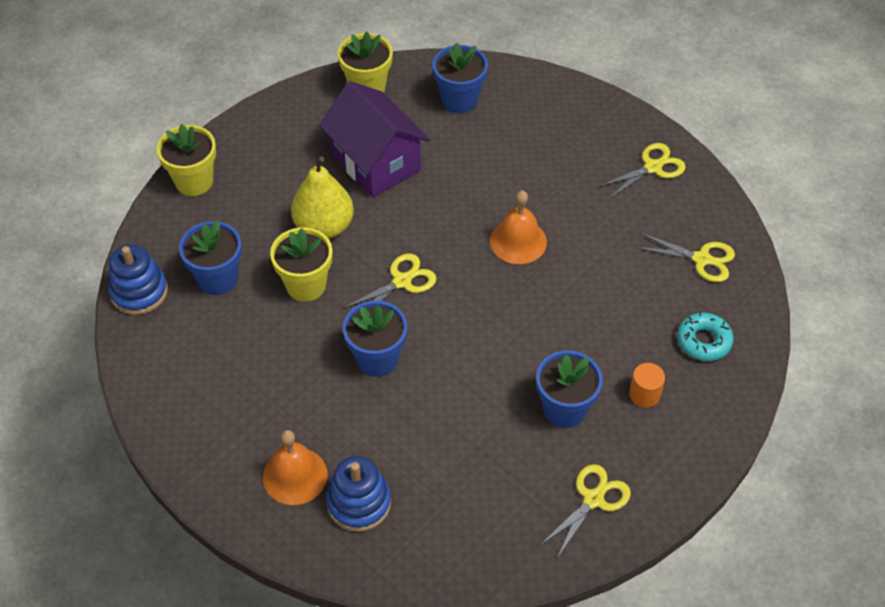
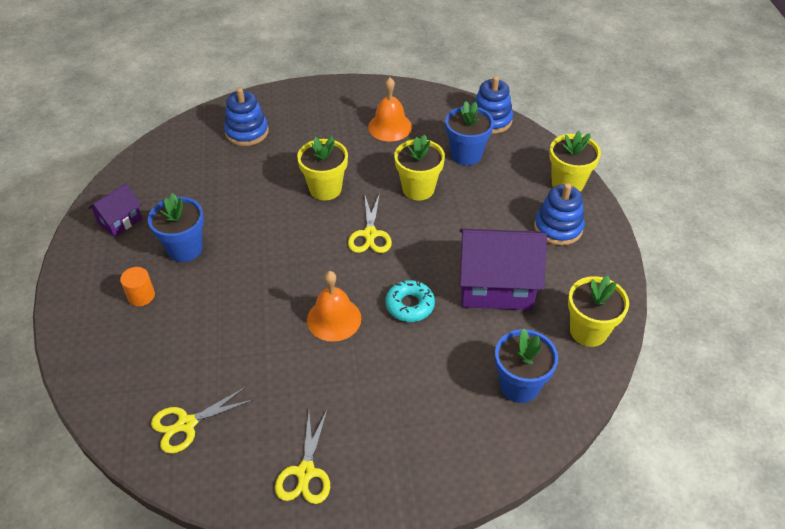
camera: 130 degrees right, 5 degrees down
orange bell [263,430,327,505] -> orange bell moved to [368,78,412,142]
yellow pear [291,156,354,239] -> none
blue flower pot [343,300,407,377] -> yellow flower pot [297,136,348,200]
yellow scissors [541,464,631,558] -> purple house [88,183,142,237]
turquoise donut [677,312,734,361] -> turquoise donut moved to [386,280,435,322]
none -> blue stacking toy [534,183,584,246]

